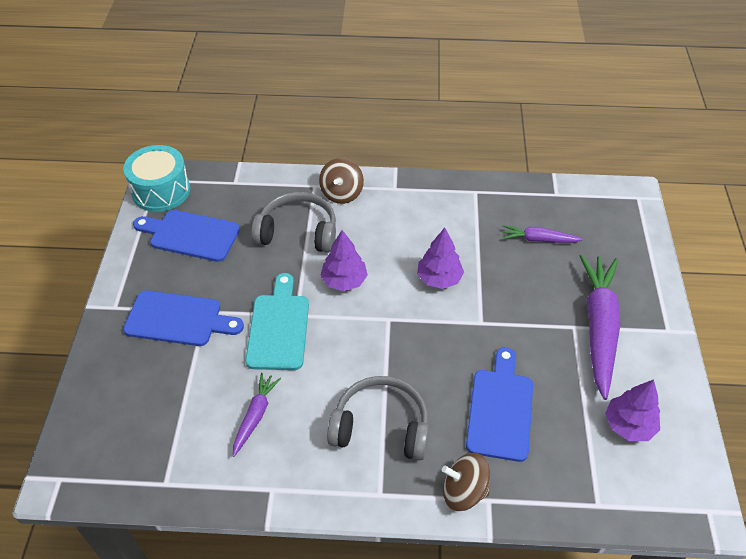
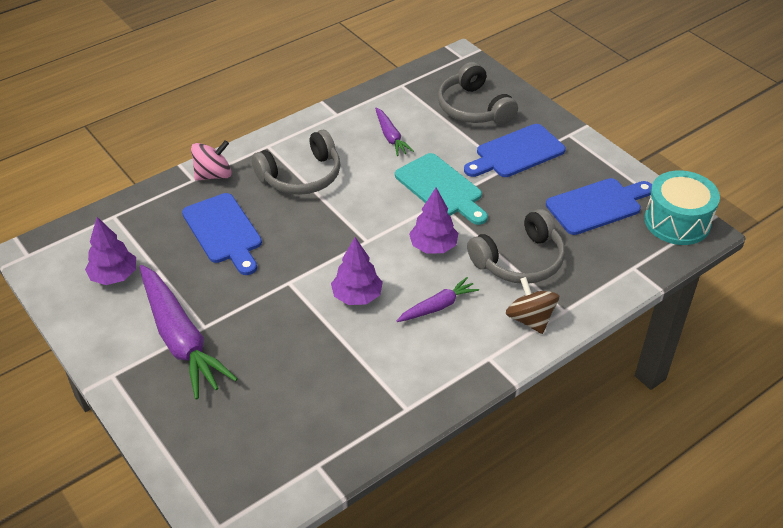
camera: 140 degrees right, 5 degrees down
brown spinning top [442,453,490,511] -> pink spinning top [191,140,232,181]
purple carrot [503,225,584,243] -> purple carrot moved to [396,277,479,322]
none -> grey headphones [438,62,518,125]

